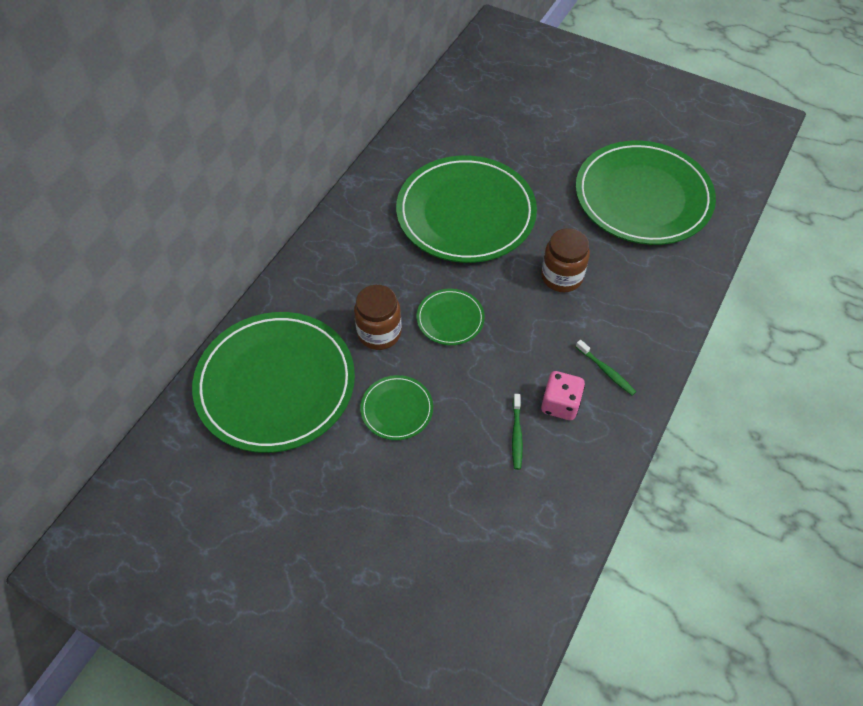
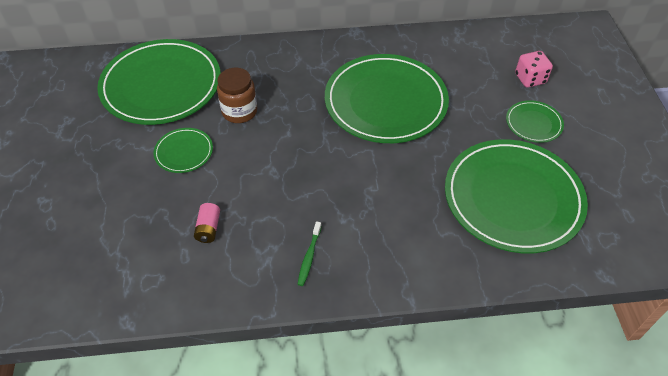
camera: 55 degrees right, 5 degrees down
green plate [416,289,485,345] -> green plate moved to [506,100,564,143]
green toothbrush [512,394,523,470] -> pink battery [194,203,220,243]
brown jar [541,228,590,292] -> none
pink dice [541,371,585,420] -> pink dice moved to [515,51,553,88]

